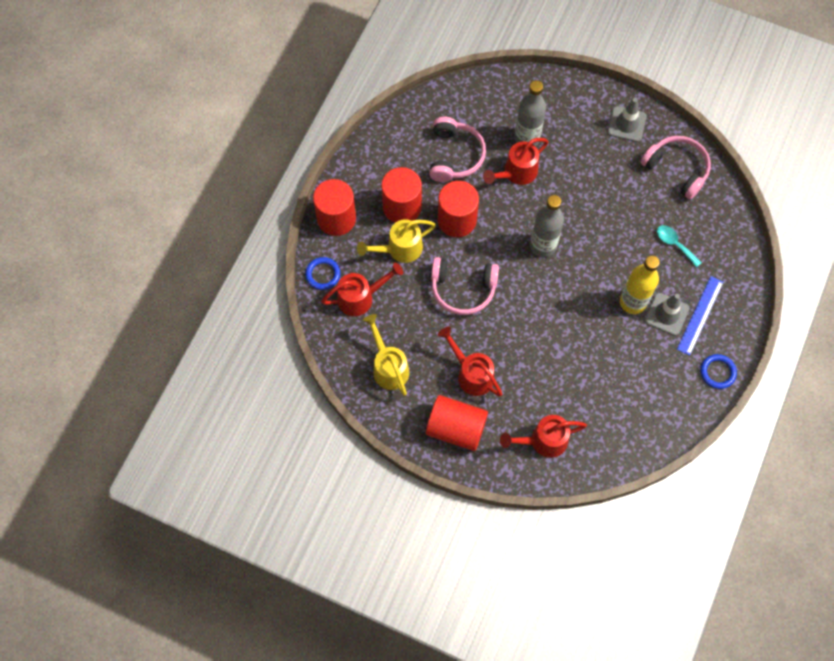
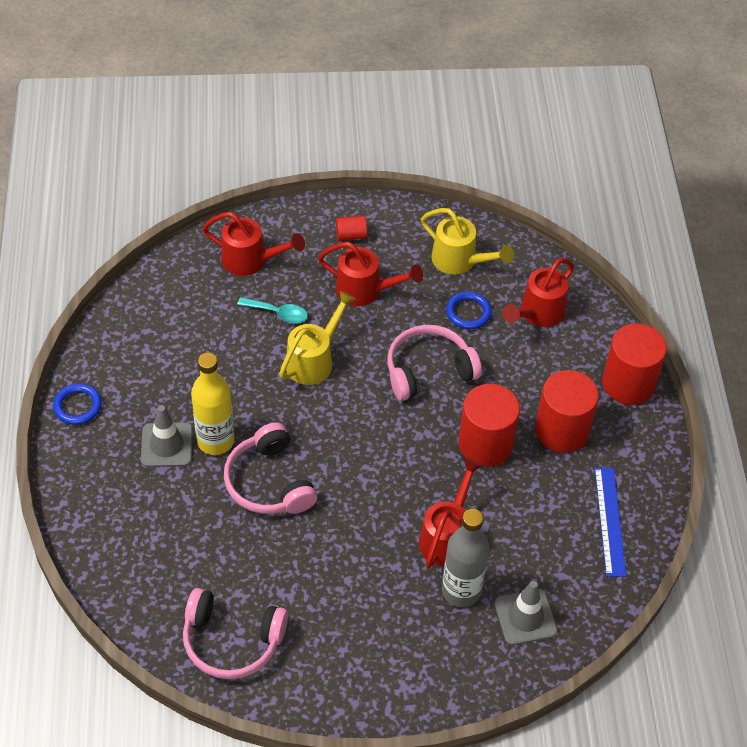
camera: 150 degrees right, 15 degrees down
blue ring [305,257,341,290] -> blue ring moved to [446,291,492,329]
yellow watering can [357,219,436,263] -> yellow watering can moved to [279,291,356,385]
red cylinder [426,395,488,451] -> red cylinder [336,215,367,241], size x0.46
pink headphones [429,117,486,182] -> pink headphones moved to [224,422,317,514]
red watering can [500,415,587,458] -> red watering can turned 60 degrees clockwise [202,212,305,276]
grey bottle [530,195,564,257] -> none
grey traffic cone [608,98,647,142] -> grey traffic cone moved to [494,581,558,645]
turquoise spoon [657,225,702,267] -> turquoise spoon moved to [237,297,308,323]
blue ruler [677,276,724,356] -> blue ruler moved to [595,468,626,577]

